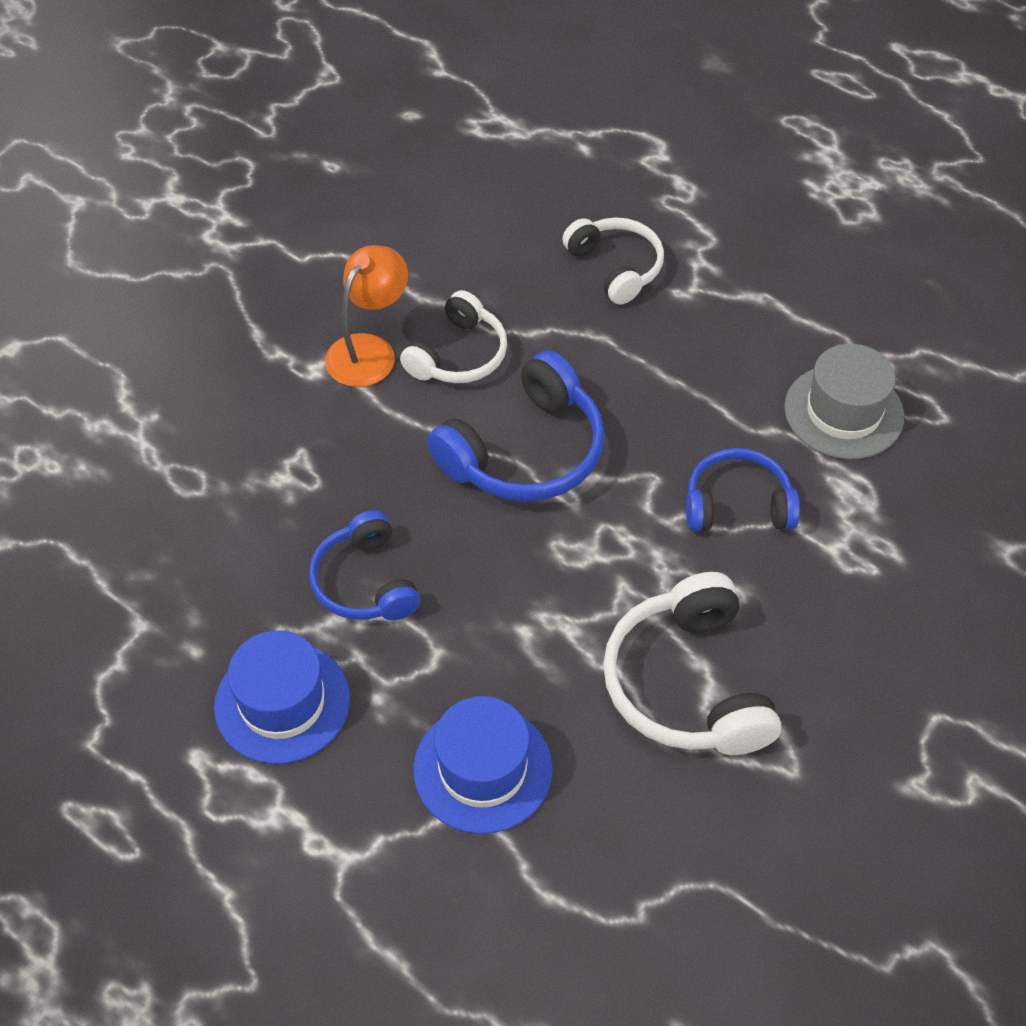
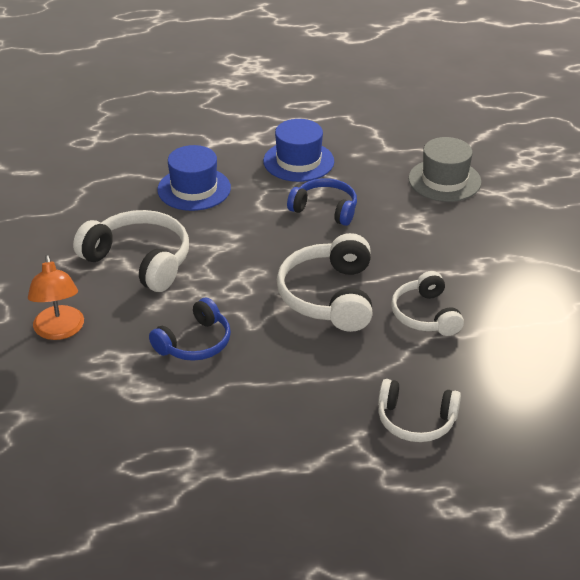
camera: 135 degrees right, 15 degrees down
orange lamp [325,245,408,387] -> orange lamp moved to [28,255,84,340]
blue headphones [427,350,605,502] -> white headphones [277,233,373,332]
grey hat [784,344,904,459] -> grey hat moved to [408,137,481,202]

